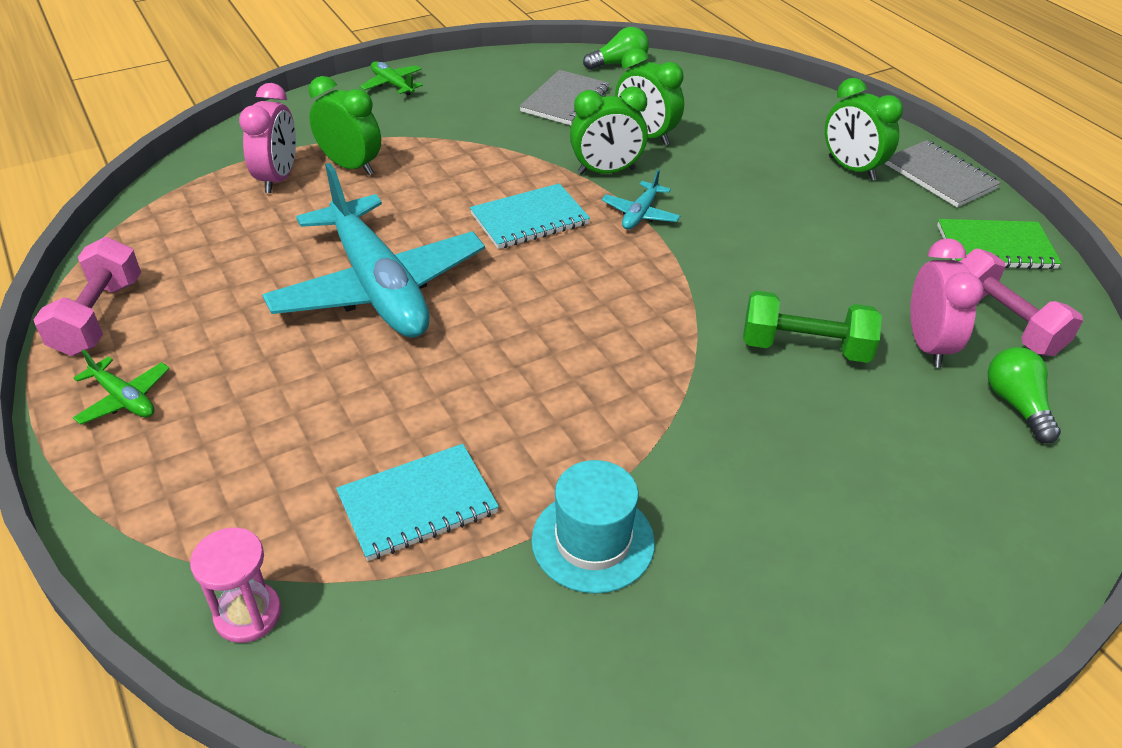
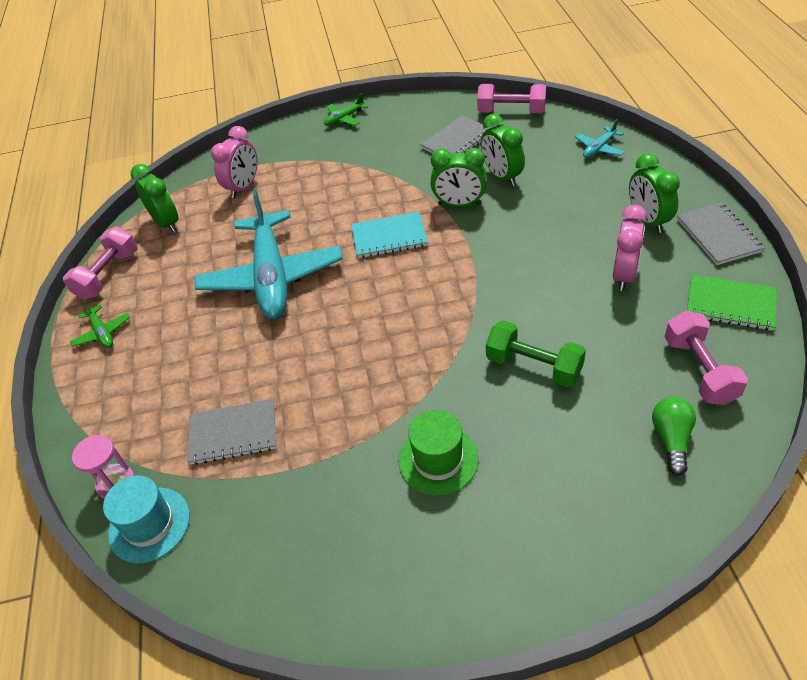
camera: 25 degrees right, 5 degrees up
green clock [309,76,381,175] -> green clock moved to [131,164,179,233]
turquoise notebook [336,444,499,561] -> grey notebook [188,399,277,465]
green plane [360,61,423,96] -> green plane turned 105 degrees counterclockwise [324,93,368,126]
turquoise hat [531,460,655,594] -> turquoise hat moved to [103,475,190,563]
green light bulb [583,27,649,70] -> pink dumbbell [477,84,546,113]
turquoise plane [602,169,680,230] -> turquoise plane moved to [575,119,624,158]
pink clock [910,238,984,368] -> pink clock moved to [613,205,647,291]
none -> green hat [399,410,479,496]

